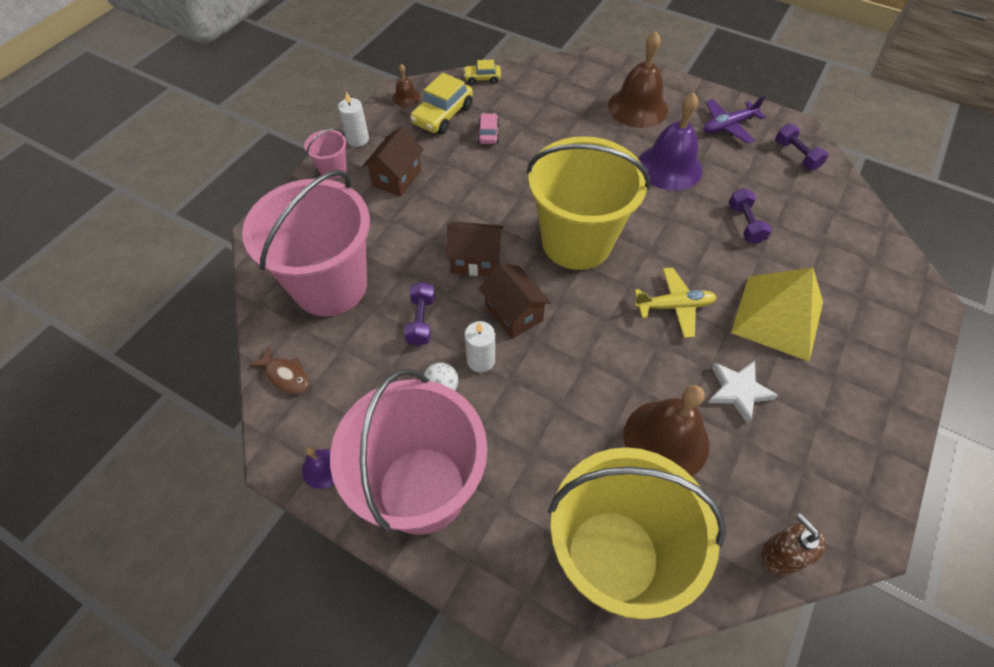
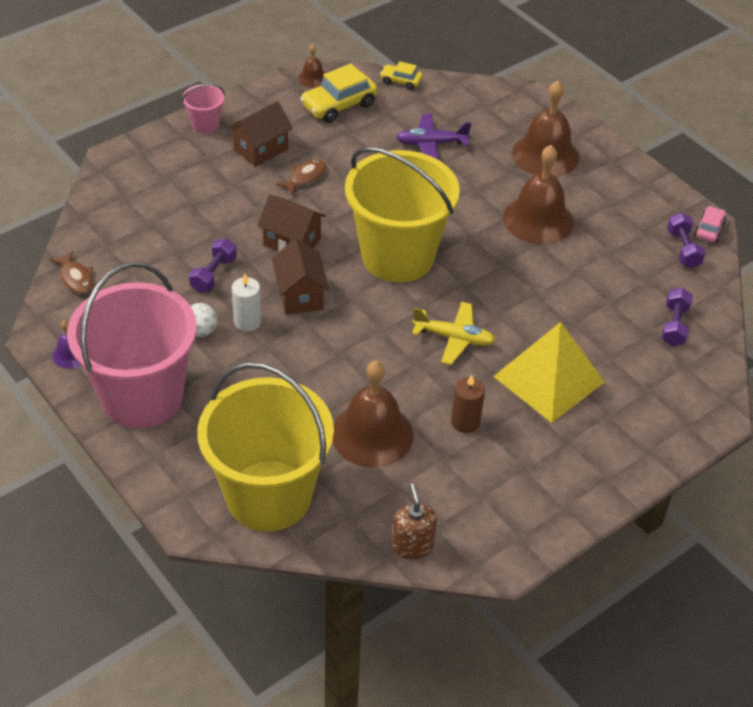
camera: 20 degrees right, 10 degrees down
pink bucket [242,170,370,316] -> none
white candle [338,92,369,147] -> none
pink car [478,113,499,144] -> pink car moved to [695,206,726,243]
purple bell [639,92,702,191] -> brown bell [503,145,574,245]
purple plane [704,96,766,144] -> purple plane moved to [396,114,471,160]
white star [708,361,778,424] -> brown candle [451,375,485,433]
purple dumbbell [729,188,772,244] -> purple dumbbell moved to [661,288,693,346]
none -> brown fish [276,159,327,195]

